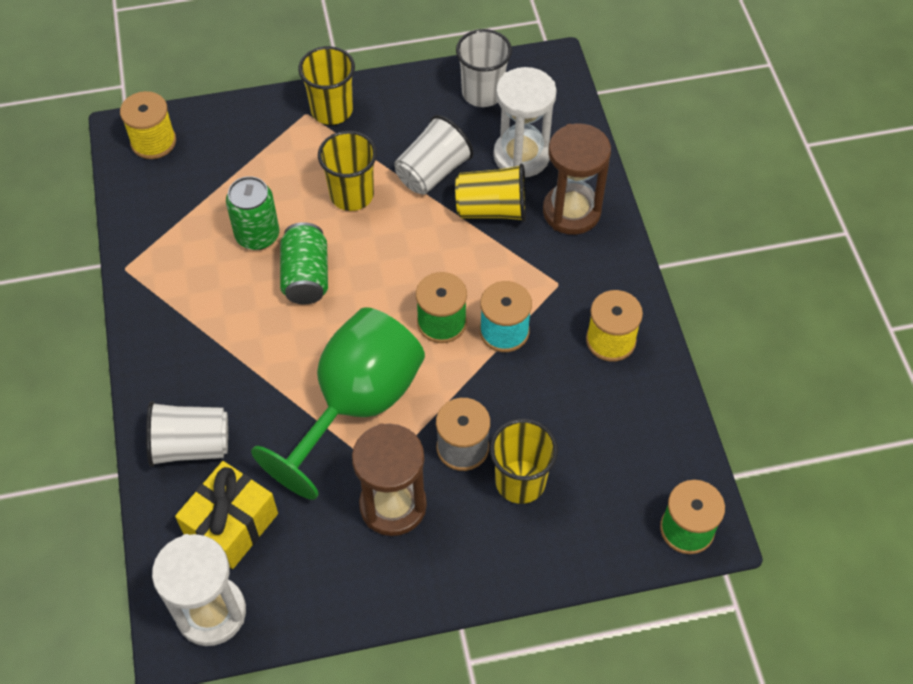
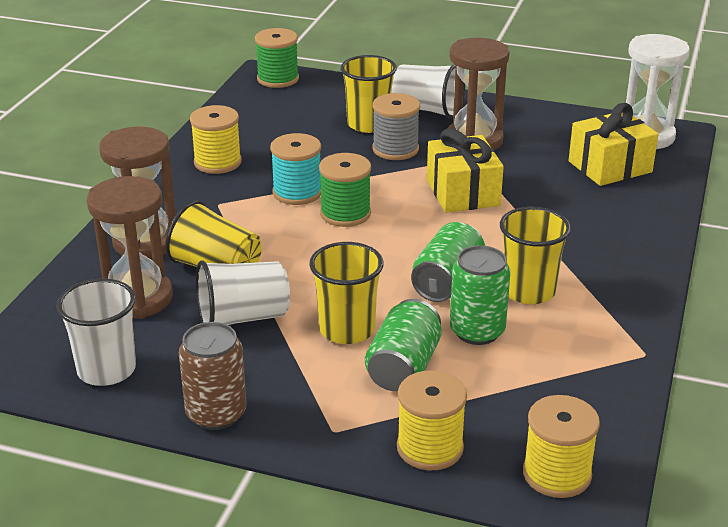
camera: 150 degrees left, 25 degrees down
white cup [146,401,228,467] -> white cup moved to [392,64,465,119]
green goblet [251,307,425,500] -> yellow gift [427,128,504,213]
yellow cup [298,46,355,125] -> yellow cup moved to [500,207,571,304]
white hourglass [493,67,557,177] -> brown hourglass [87,176,173,319]
none -> brown can [179,322,247,430]
none -> green can [365,299,442,391]
none -> yellow spool [397,370,467,470]

